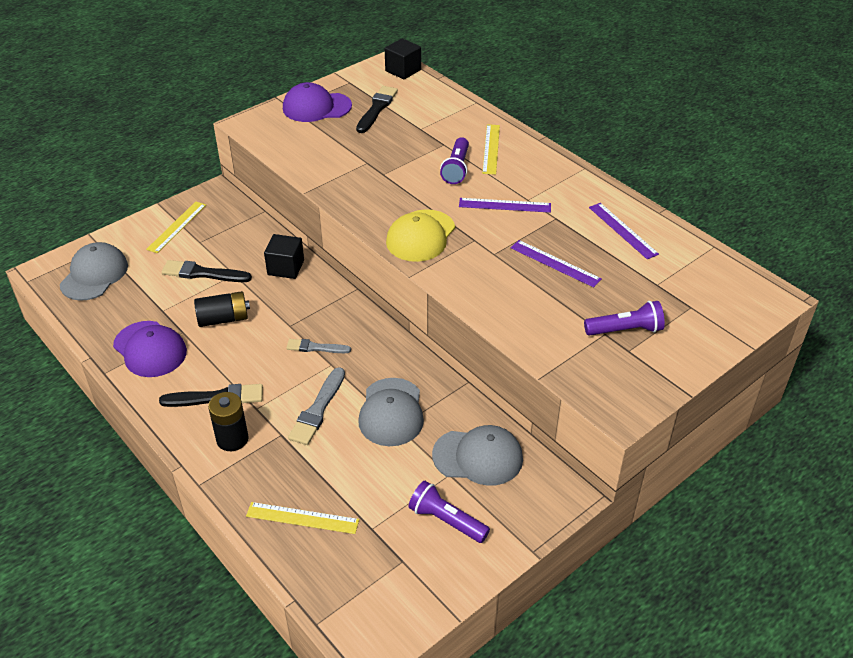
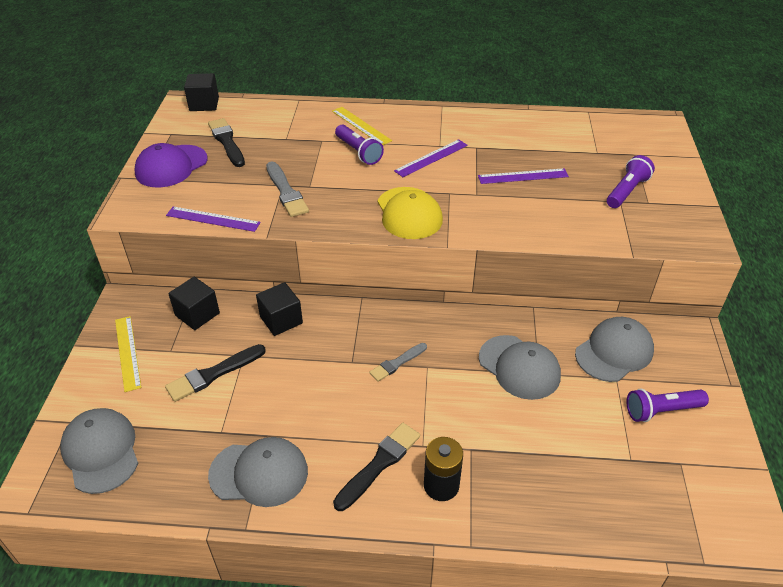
camera: 45 degrees left, 0 degrees up
purple cap [113,321,187,377] -> grey cap [208,437,308,507]
black battery [194,291,250,327] -> none
yellow ruler [246,502,359,534] -> none
grey brush [288,367,345,445] -> grey brush moved to [266,161,309,217]
purple ruler [589,203,659,259] -> purple ruler moved to [166,206,261,232]
none -> black cube [168,277,220,330]

